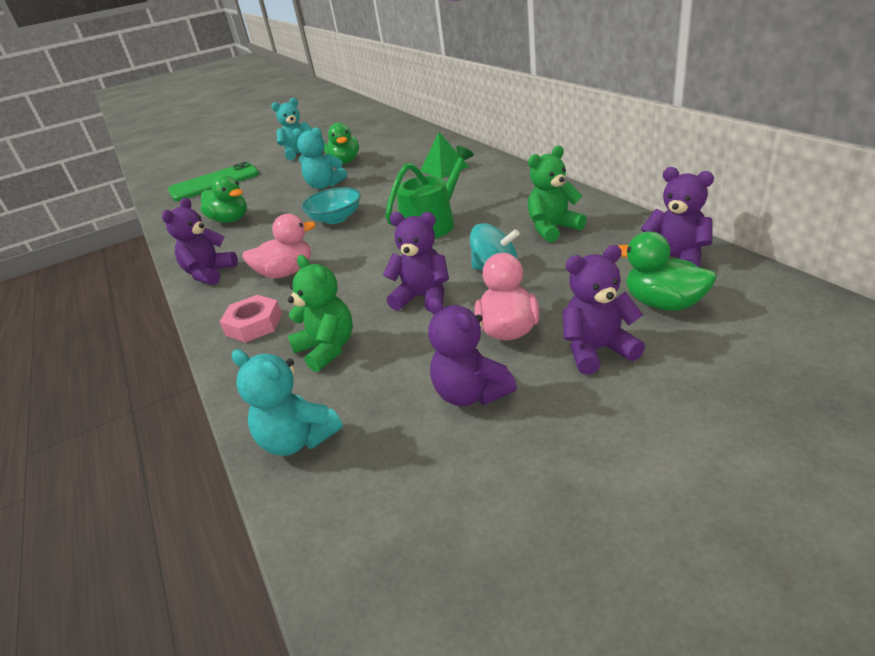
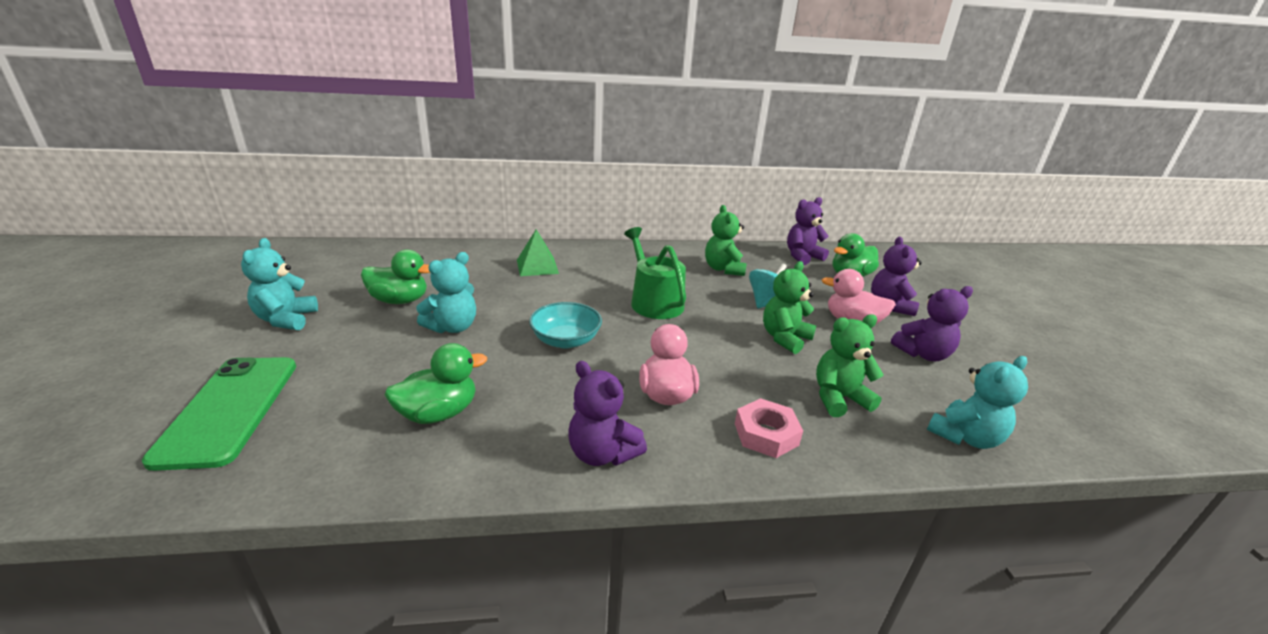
camera: 75 degrees left, 5 degrees down
purple teddy bear [383,212,449,312] -> green teddy bear [763,261,816,354]

